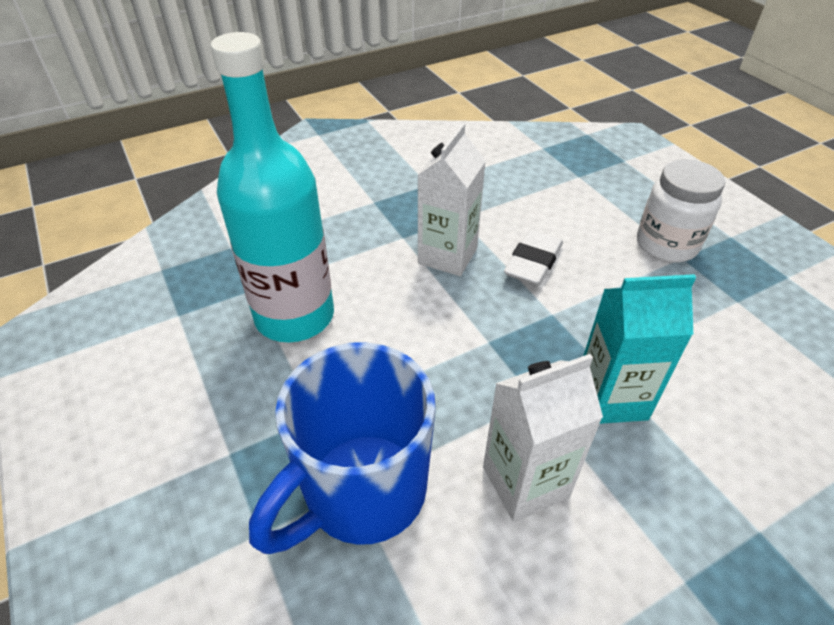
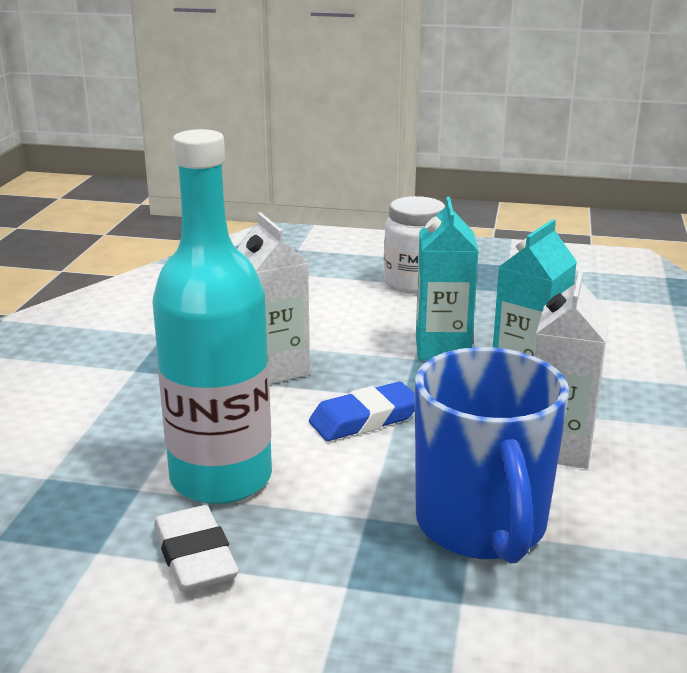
camera: 50 degrees left, 20 degrees down
white eraser [504,229,563,286] -> white eraser moved to [154,505,239,592]
none -> blue eraser [309,382,415,441]
none -> turquoise carton [416,197,478,361]

